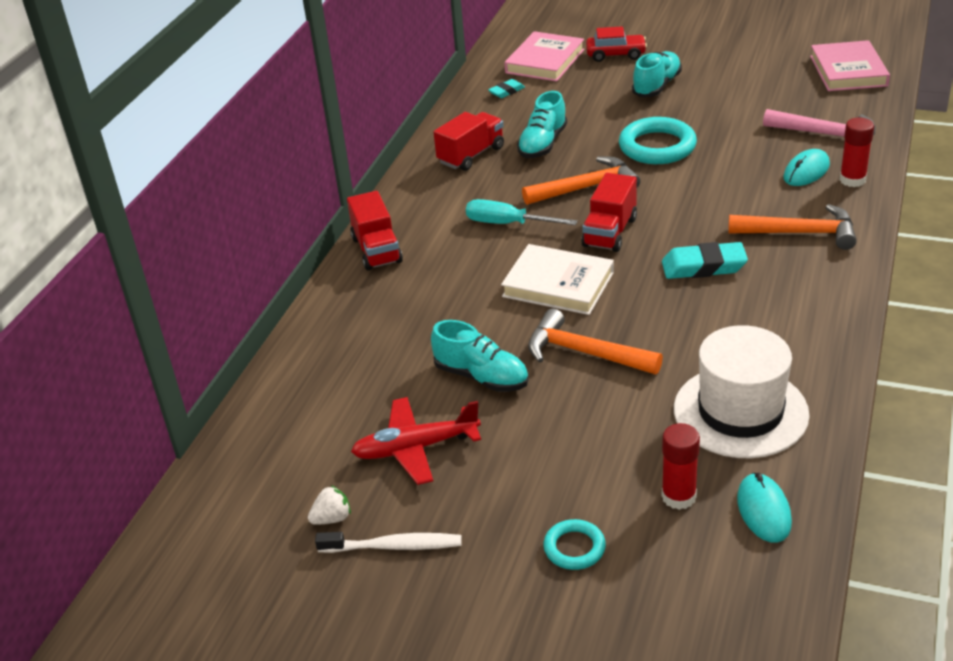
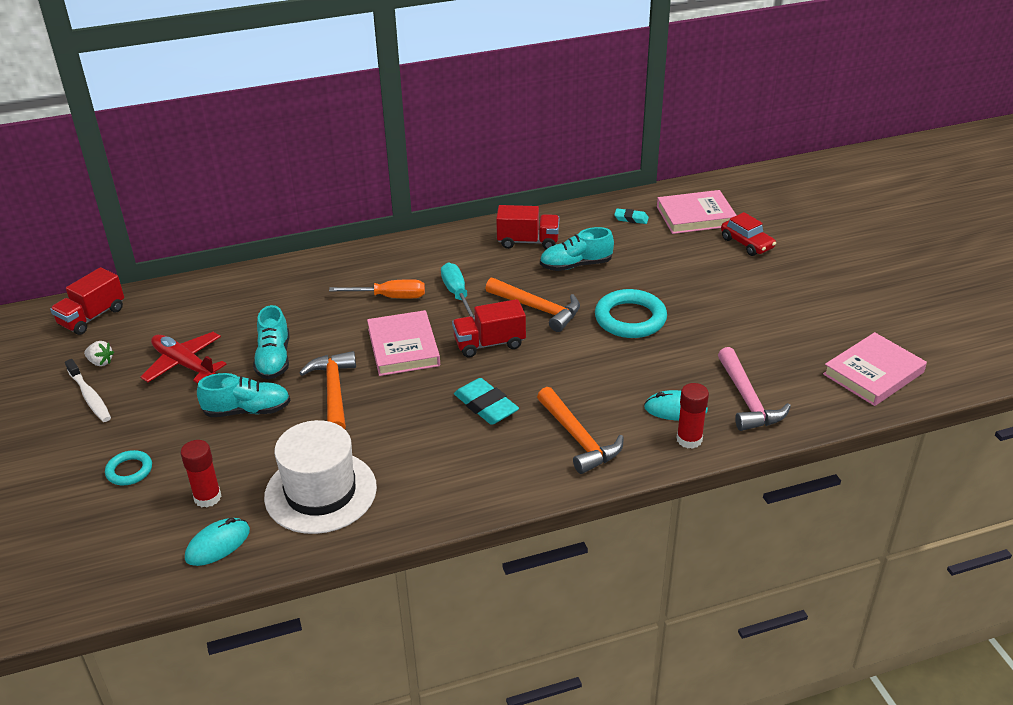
camera: 50 degrees right, 0 degrees up
red truck [347,191,403,271] -> red truck moved to [50,267,124,335]
white book [501,244,614,315] -> pink book [367,310,440,376]
turquoise shoe [632,51,682,97] -> turquoise shoe moved to [197,373,290,417]
none -> orange screwdriver [329,279,425,298]

